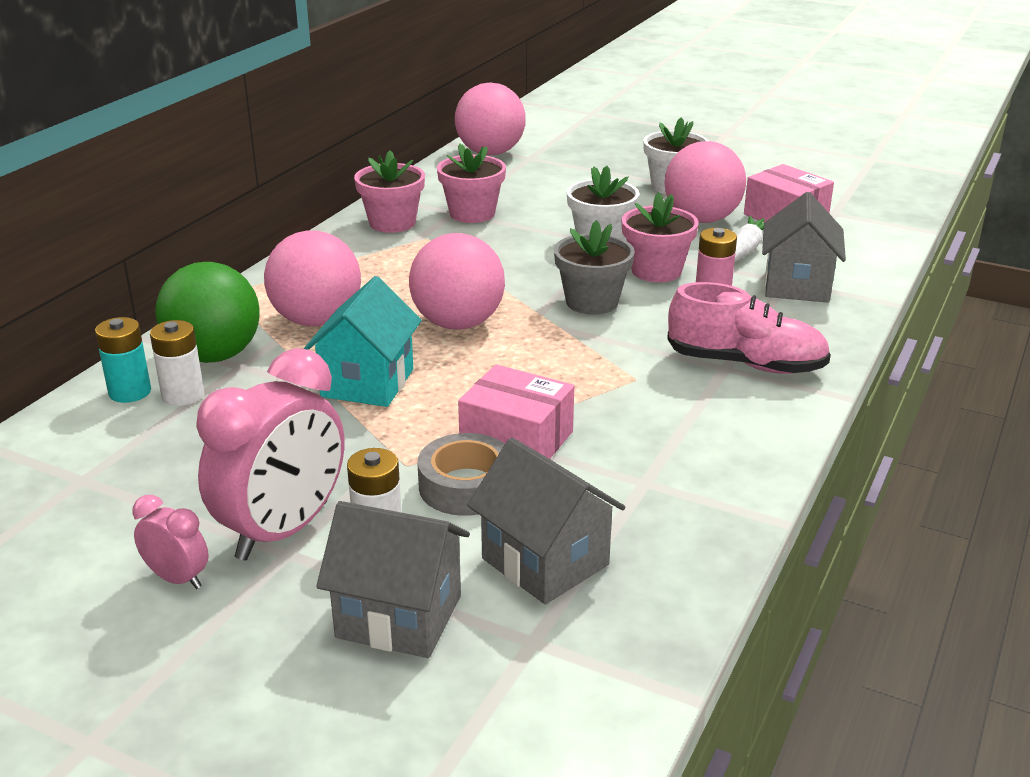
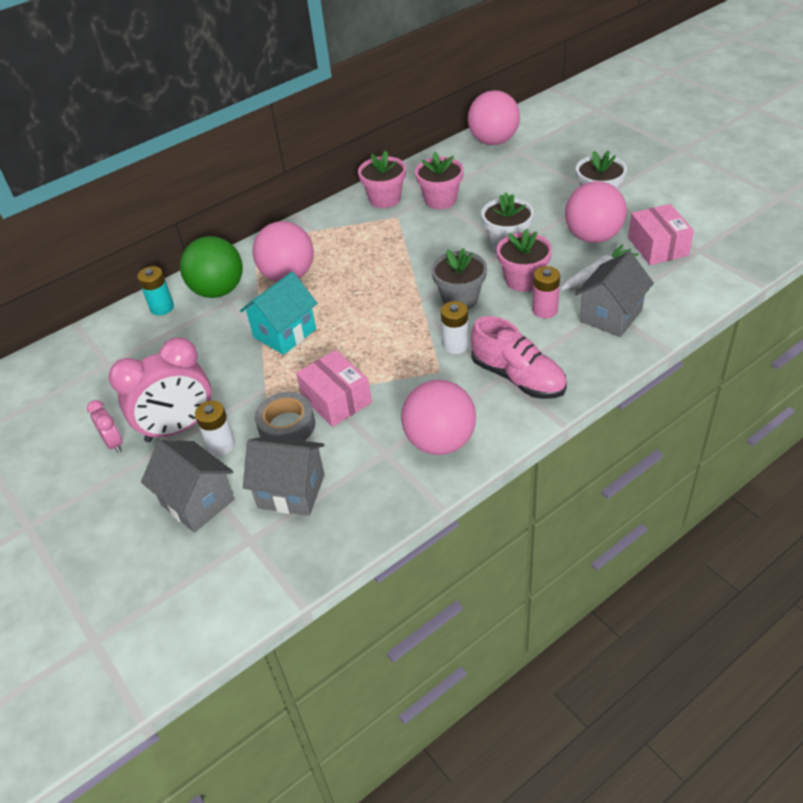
camera: 30 degrees right, 15 degrees up
white battery [150,320,204,406] -> white battery moved to [441,301,469,354]
pink ball [409,233,505,330] -> pink ball moved to [401,380,476,455]
grey house [467,437,626,604] -> grey house turned 60 degrees counterclockwise [243,436,325,516]

